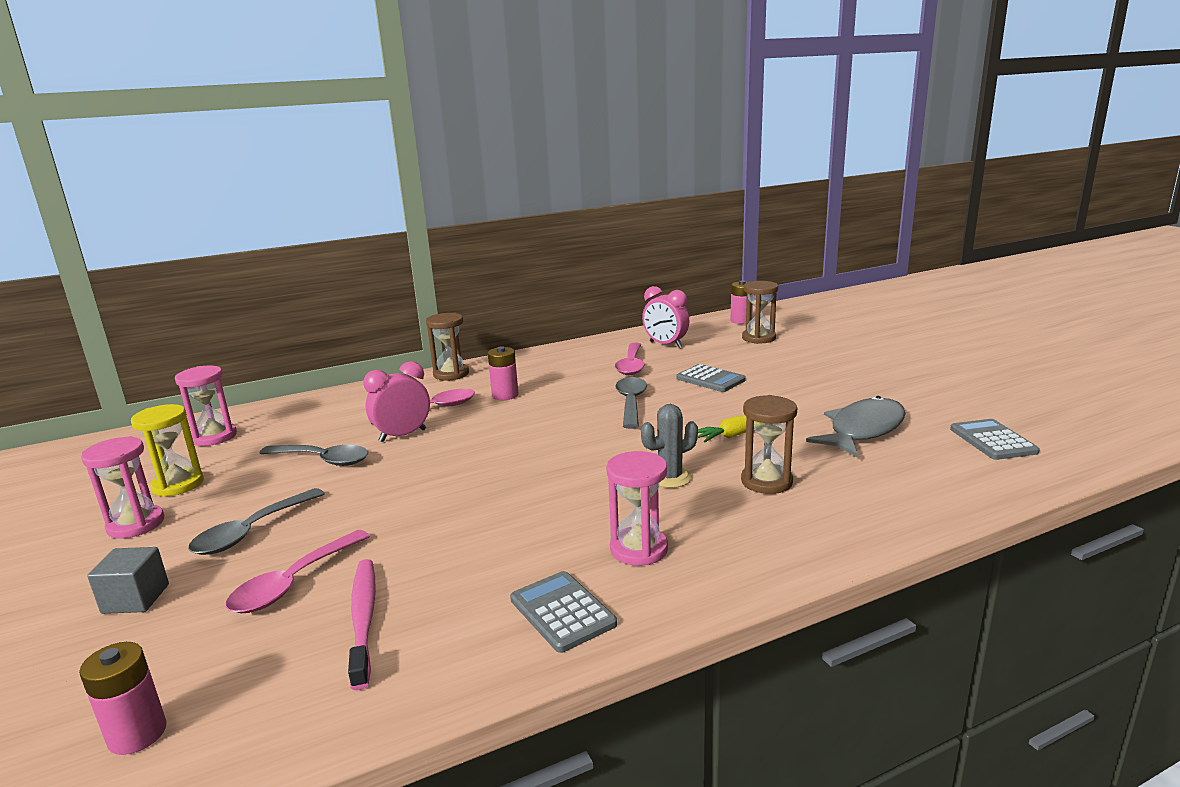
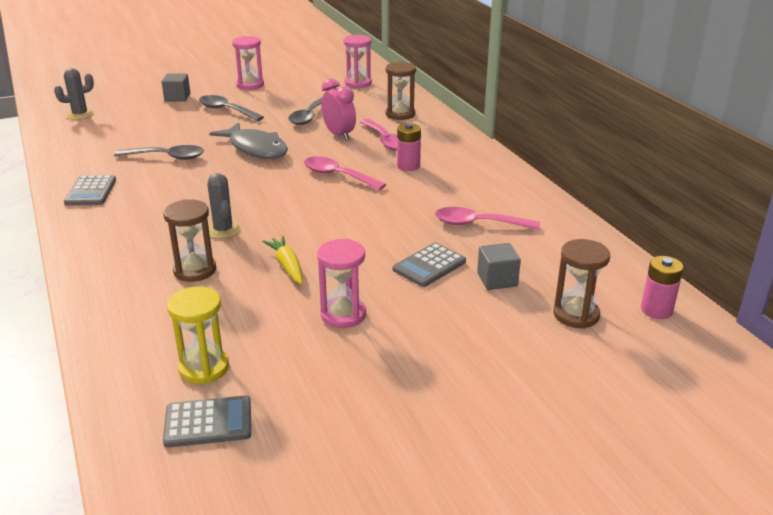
camera: 90 degrees right, 10 degrees up
pink battery [79,642,167,755] -> grey cactus [54,68,94,120]
yellow hourglass [131,404,204,497] -> yellow hourglass moved to [167,287,229,384]
pink spoon [226,530,370,613] -> pink spoon moved to [304,157,386,190]
pink toothbrush [348,559,376,690] -> none
brown hourglass [426,313,469,381] -> brown hourglass moved to [386,62,416,120]
grey calculator [510,571,617,653] -> grey calculator turned 120 degrees clockwise [64,175,116,206]
pink hourglass [606,451,668,566] -> pink hourglass moved to [317,239,366,328]
grey spoon [615,377,647,429] -> grey spoon moved to [114,145,204,160]
pink clock [642,286,689,348] -> none
grey fish [806,396,906,457] -> grey fish moved to [209,122,288,159]
none -> grey cube [477,243,521,290]

